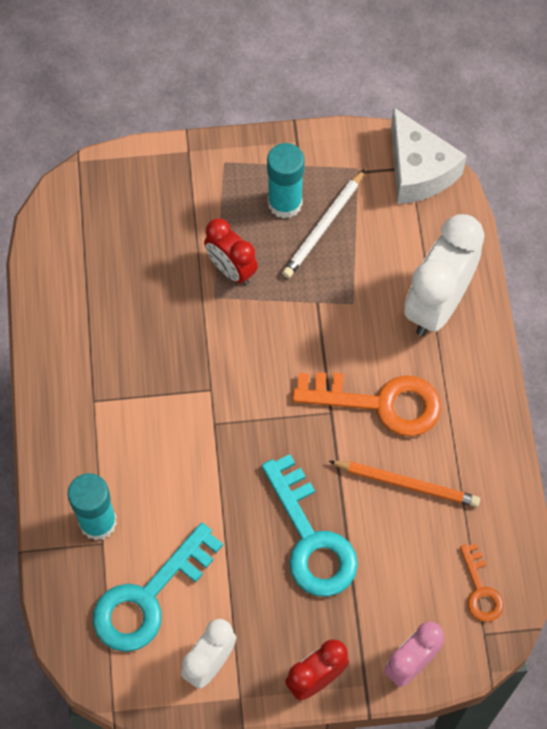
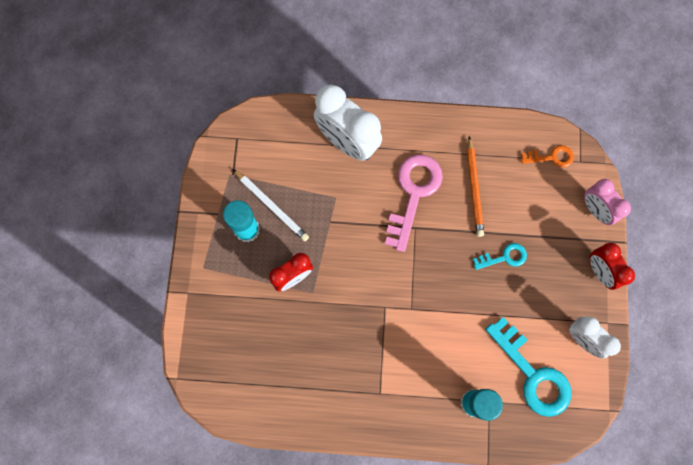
camera: 80 degrees left, 10 degrees up
turquoise key [262,454,358,597] -> turquoise key [473,243,527,270], size x0.52
orange key [292,372,441,436] -> pink key [385,154,443,252]
orange pencil [329,461,480,507] -> orange pencil turned 150 degrees clockwise [467,136,484,237]
white cheese [391,107,467,204] -> none

